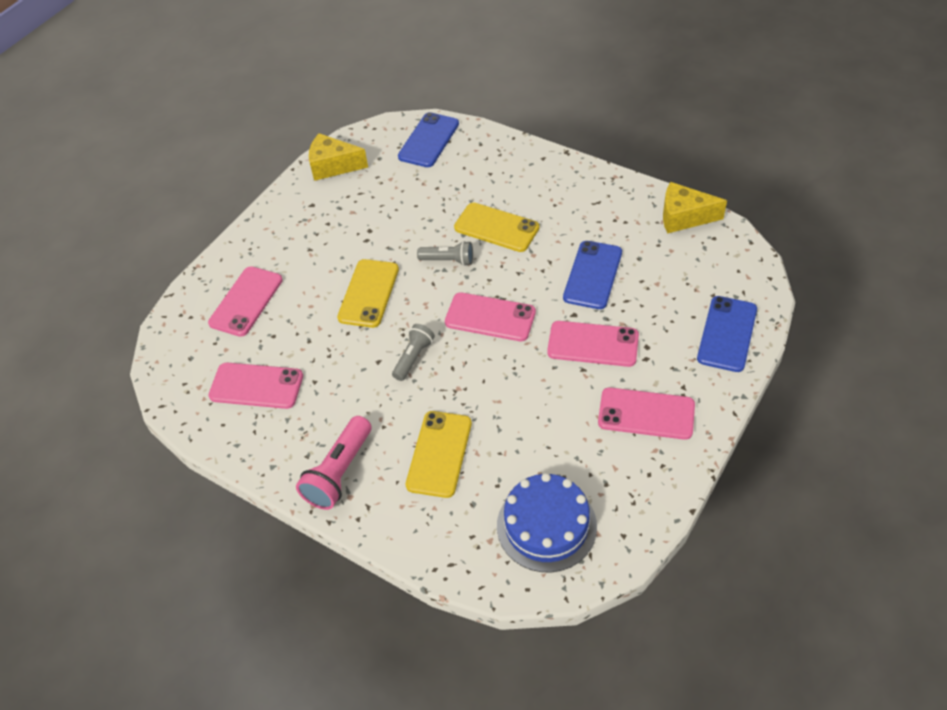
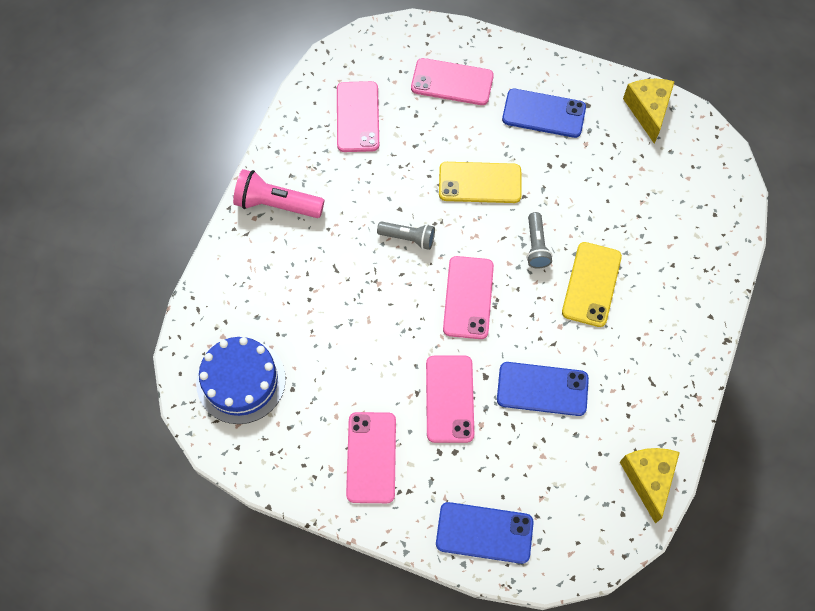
camera: 75 degrees right, 15 degrees up
blue phone [398,112,459,167] -> blue phone moved to [502,89,586,138]
yellow phone [406,411,472,498] -> none

